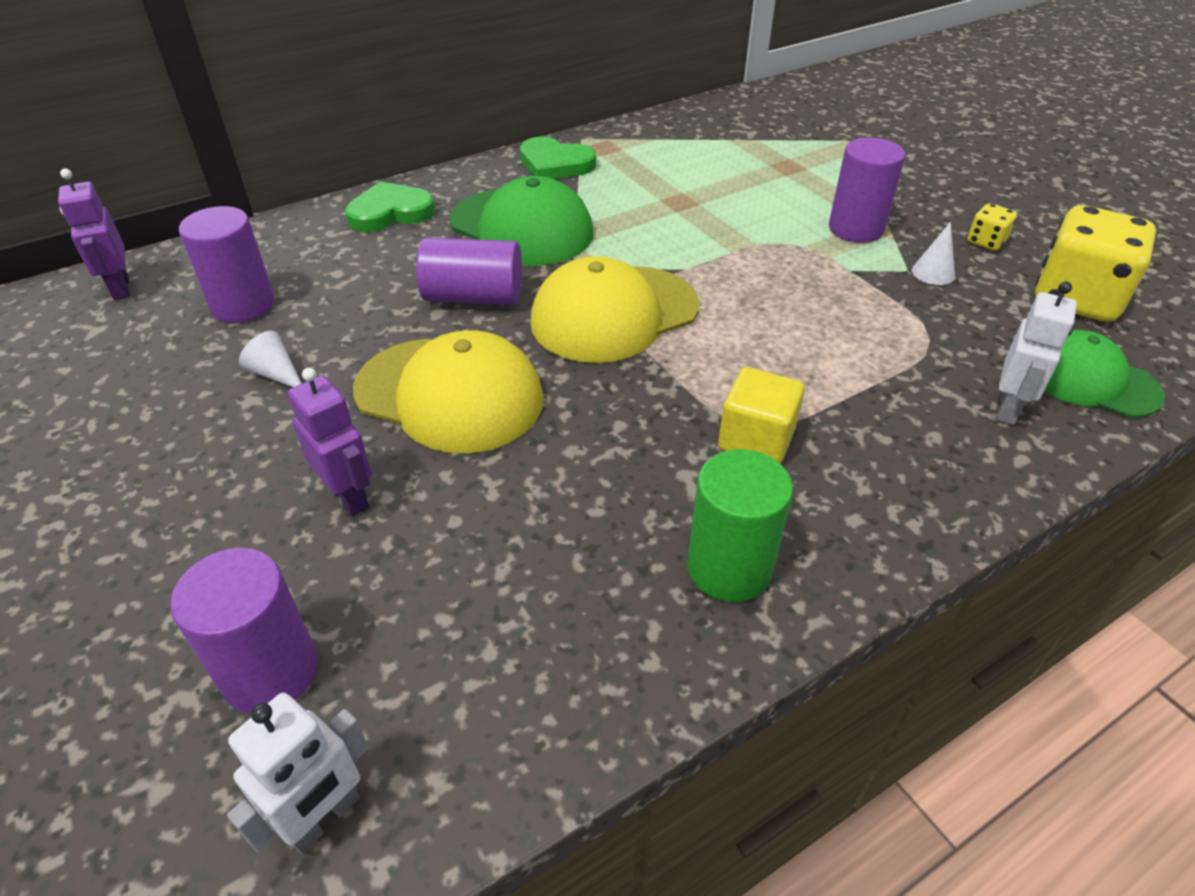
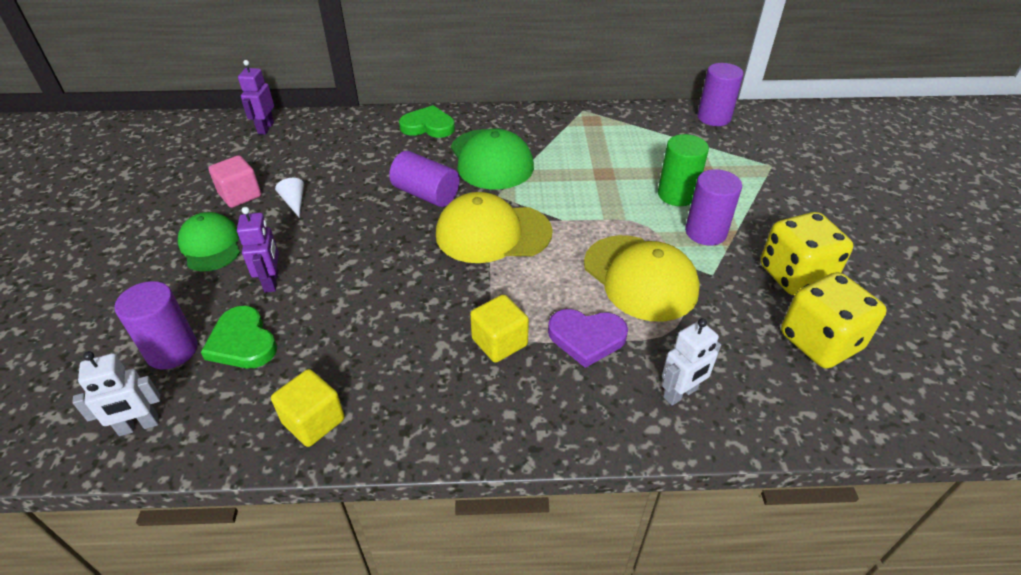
camera: 30 degrees right, 0 degrees up
purple cylinder [179,206,275,323] -> purple cylinder moved to [697,63,744,126]
yellow cap [353,330,544,453] -> yellow cap moved to [584,235,700,322]
green heart [520,137,596,179] -> green heart moved to [201,306,277,368]
green cylinder [687,449,793,602] -> green cylinder moved to [658,134,709,206]
white cone [912,222,955,285] -> none
yellow dice [968,203,1017,251] -> yellow dice [761,212,853,295], size x2.23
green cap [1044,330,1165,418] -> green cap moved to [178,212,240,272]
none -> pink cube [209,155,261,208]
none -> yellow cube [271,369,345,447]
none -> purple heart [548,309,628,368]

